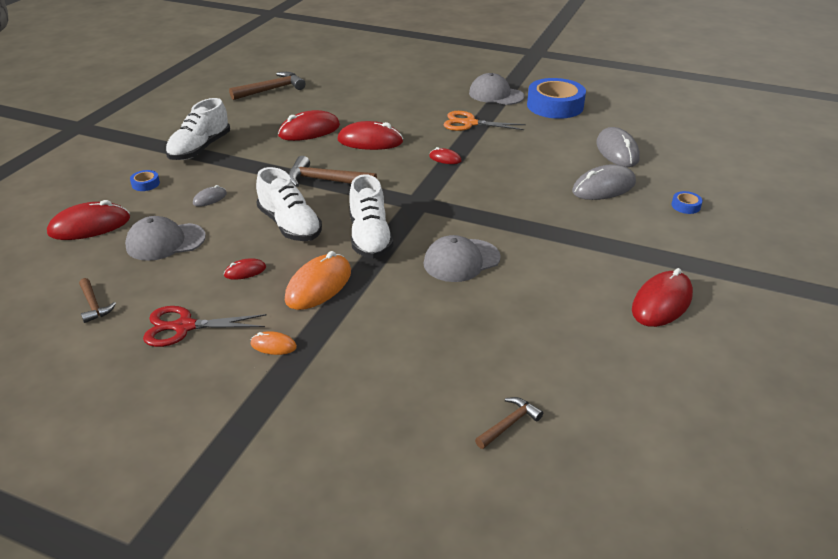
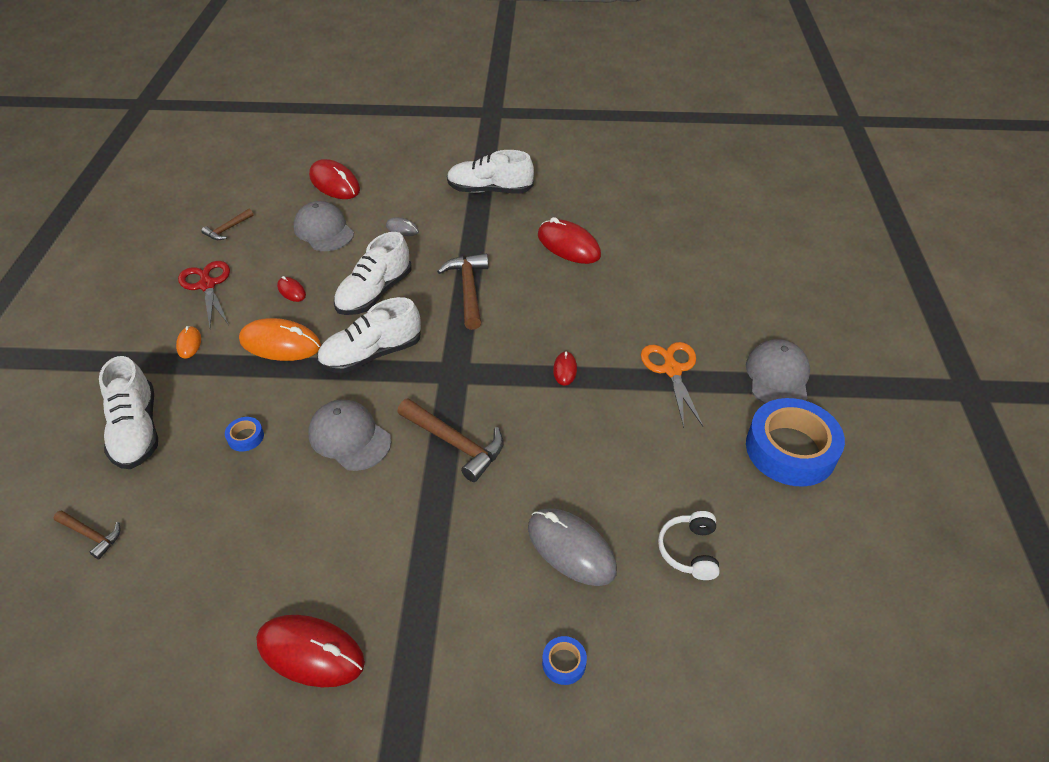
camera: 70 degrees right, 10 degrees up
blue tape [130,170,160,191] -> blue tape moved to [225,417,264,452]
brown hammer [229,72,305,100] -> brown hammer moved to [398,398,504,482]
red mouse [338,121,403,150] -> none
grey mouse [596,127,640,167] -> white headphones [658,511,720,580]
none -> white shoe [99,356,158,469]

